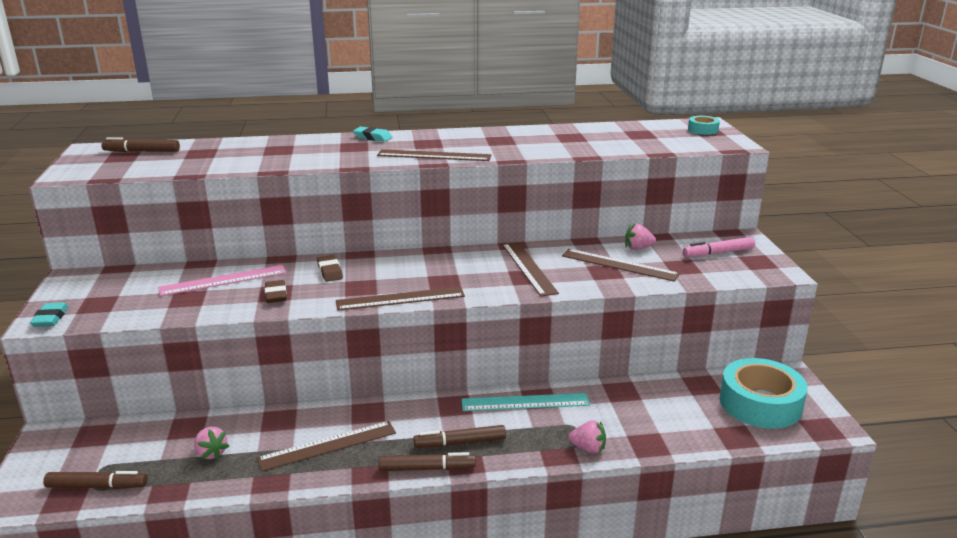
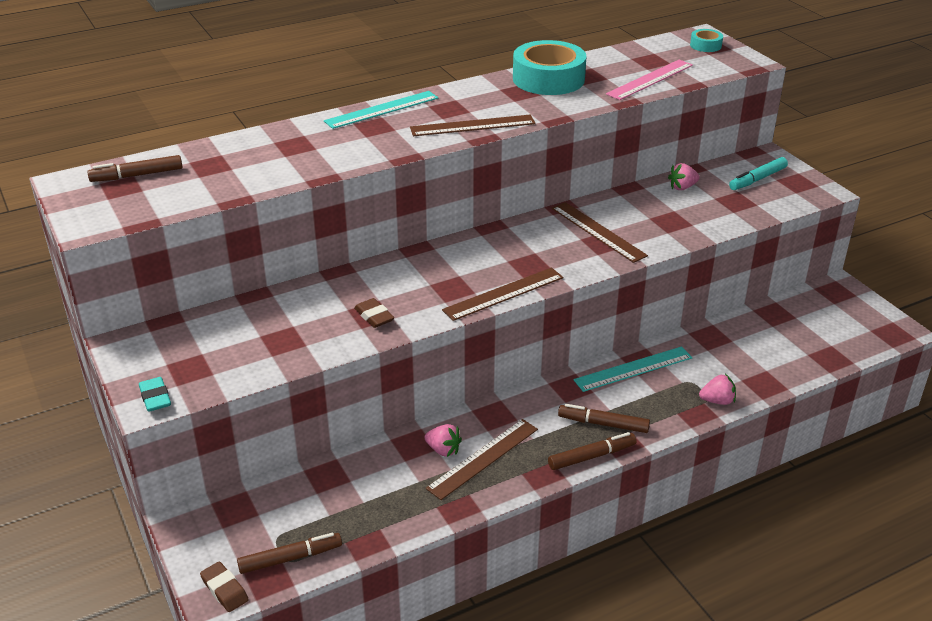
camera: 20 degrees left, 10 degrees up
pink ruler [158,265,286,296] -> pink ruler moved to [606,60,693,100]
pink strawberry [194,427,229,460] -> pink strawberry moved to [424,424,462,457]
brown eraser [317,255,343,282] -> brown eraser moved to [200,561,249,612]
turquoise eraser [353,126,392,142] -> turquoise ruler [324,91,438,129]
brown marker [413,425,506,448] -> brown marker turned 45 degrees clockwise [558,404,650,433]
brown ruler [562,249,680,282] -> none
pink marker [683,237,755,257] -> turquoise marker [729,157,788,190]
turquoise tape [720,358,808,429] -> turquoise tape moved to [513,40,587,95]

